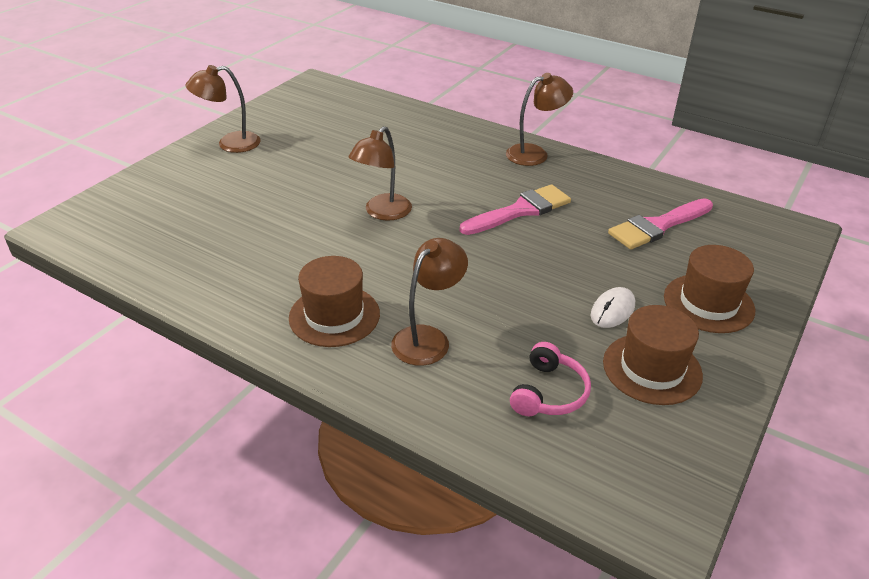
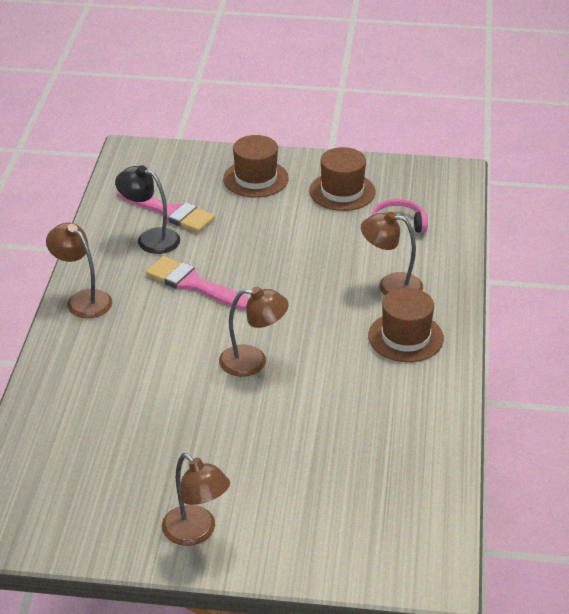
camera: 115 degrees left, 0 degrees up
white mouse [591,287,635,328] -> none
none -> black lamp [115,165,180,254]

